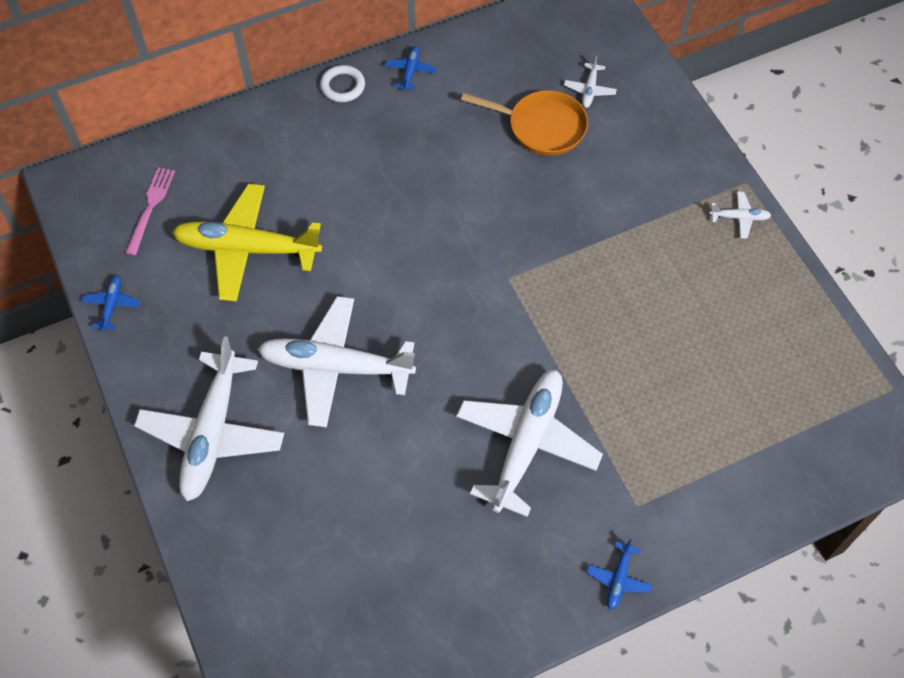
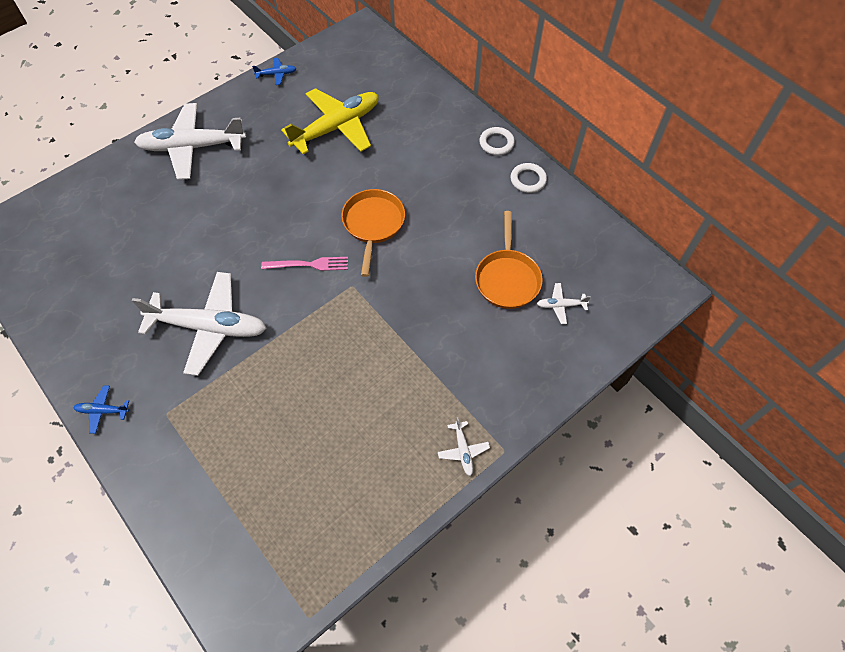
camera: 75 degrees right, 0 degrees up
pink fork [125,167,175,255] -> pink fork moved to [261,257,348,271]
yellow plane [172,184,322,302] -> yellow plane turned 60 degrees clockwise [281,88,379,155]
white plane [258,296,416,428] -> none
blue plane [385,46,437,91] -> white ring [511,163,547,193]
none -> orange pan [341,189,405,277]

